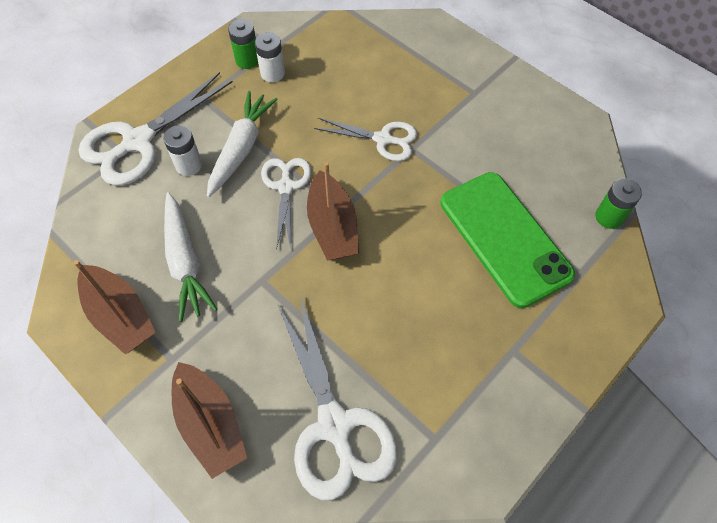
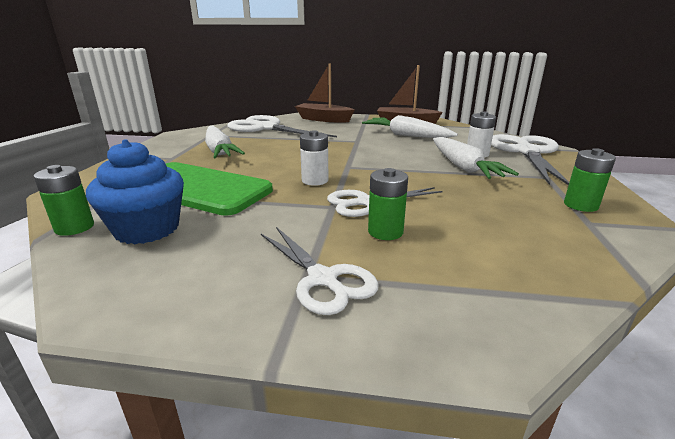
camera: 145 degrees right, 35 degrees down
white battery [255,32,285,82] -> white battery moved to [300,130,329,186]
white scissors [261,158,311,250] -> white scissors moved to [261,227,379,315]
brown boat [307,162,359,260] -> none
none -> blue cupcake [86,139,184,244]
none -> white carrot [205,125,245,158]
none -> green battery [368,168,408,240]

